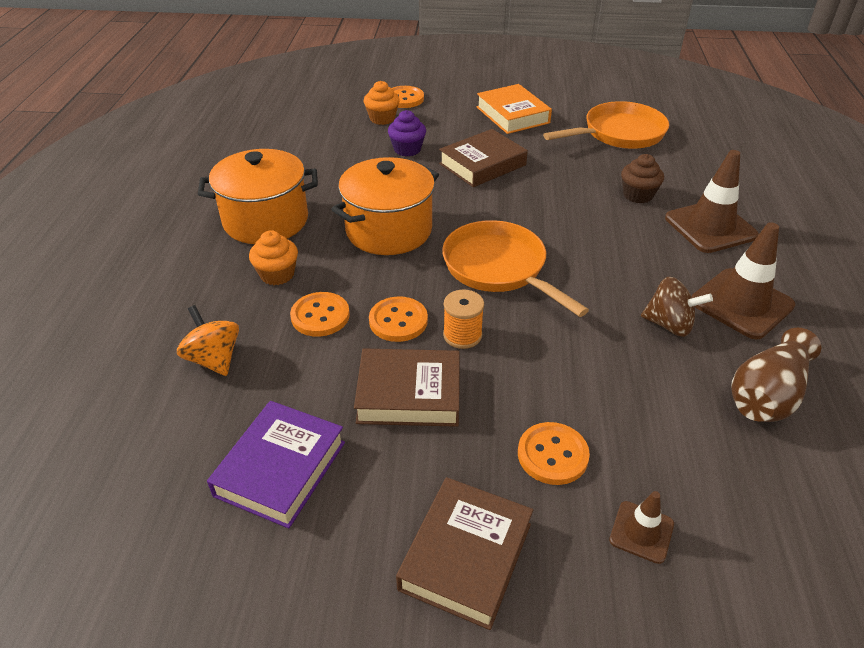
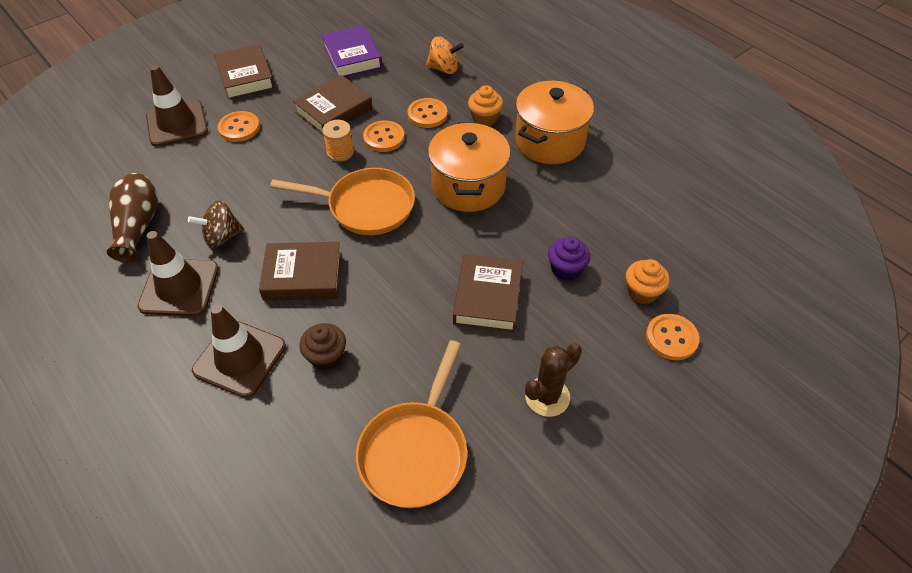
camera: 135 degrees right, 10 degrees up
orange book [476,84,552,134] -> brown cactus [525,343,582,417]
brown traffic cone [609,491,674,564] -> brown traffic cone [146,65,208,147], size x1.92
none -> brown book [259,242,342,301]

